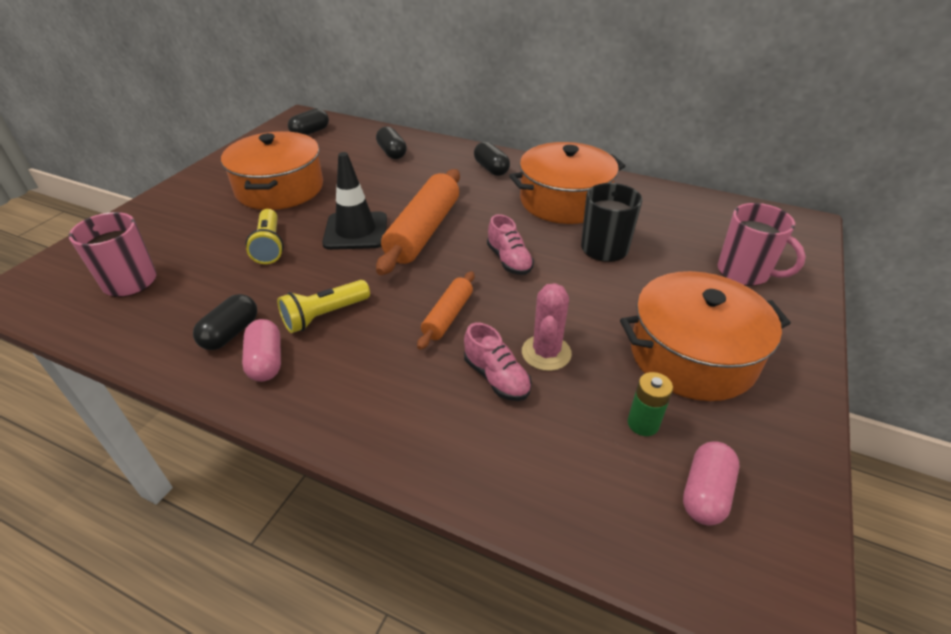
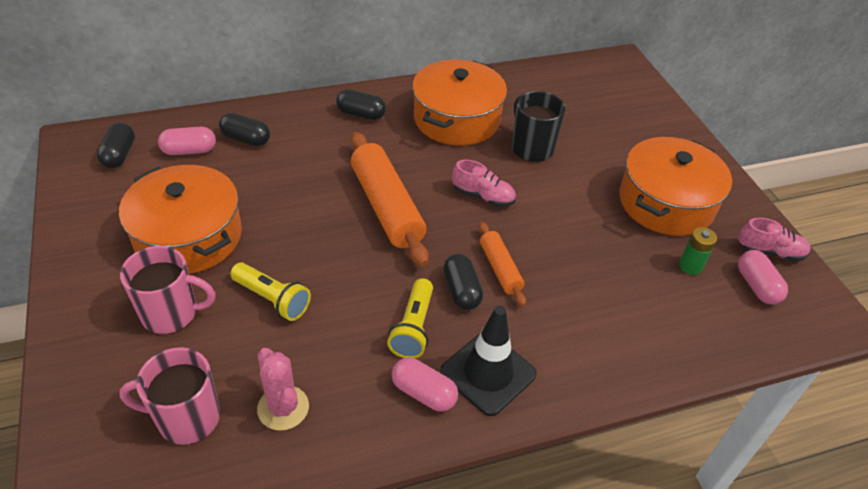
camera: 45 degrees left, 5 degrees up
black capsule [193,294,257,350] -> black capsule moved to [443,254,483,310]
black traffic cone [322,152,387,250] -> black traffic cone moved to [440,306,537,416]
pink shoe [464,323,532,401] -> pink shoe moved to [738,218,811,262]
pink cactus [522,283,572,371] -> pink cactus moved to [257,348,309,431]
pink mug [718,203,806,286] -> pink mug moved to [120,246,215,334]
none -> pink capsule [158,127,216,155]

